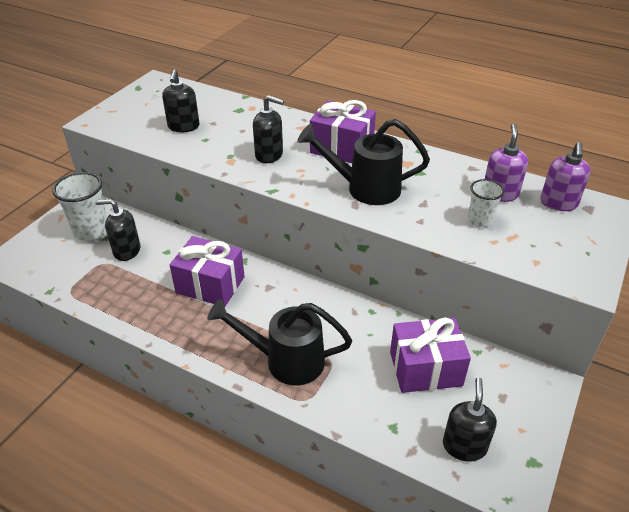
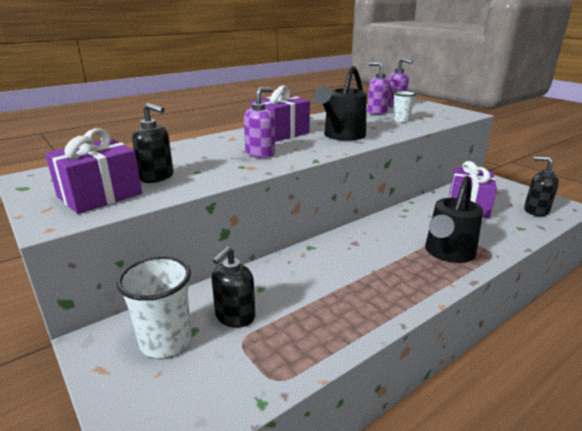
camera: 65 degrees left, 15 degrees down
purple gift [170,236,245,307] -> purple gift moved to [45,128,142,214]
black soap dispenser [253,95,284,163] -> purple soap dispenser [244,87,275,158]

